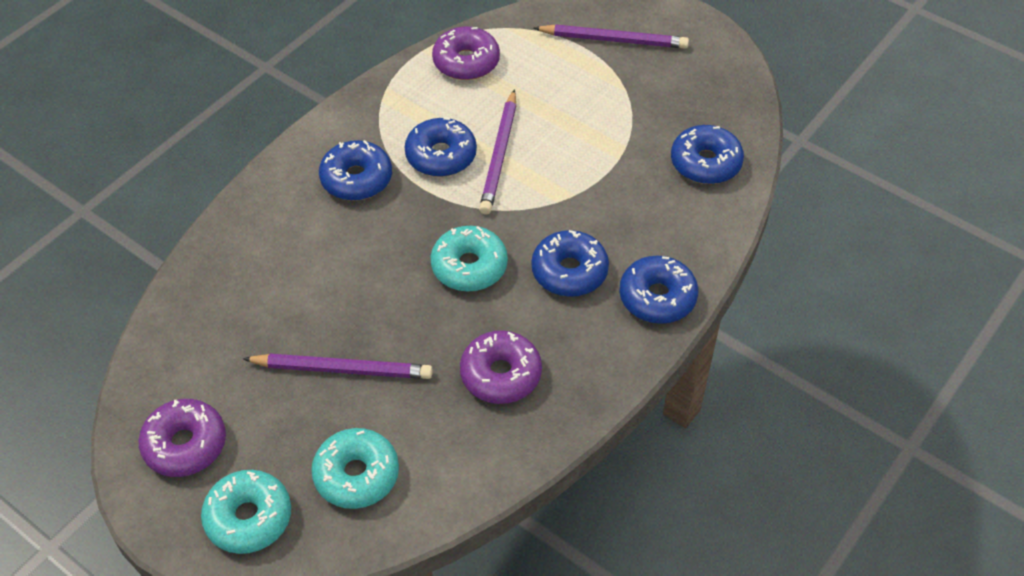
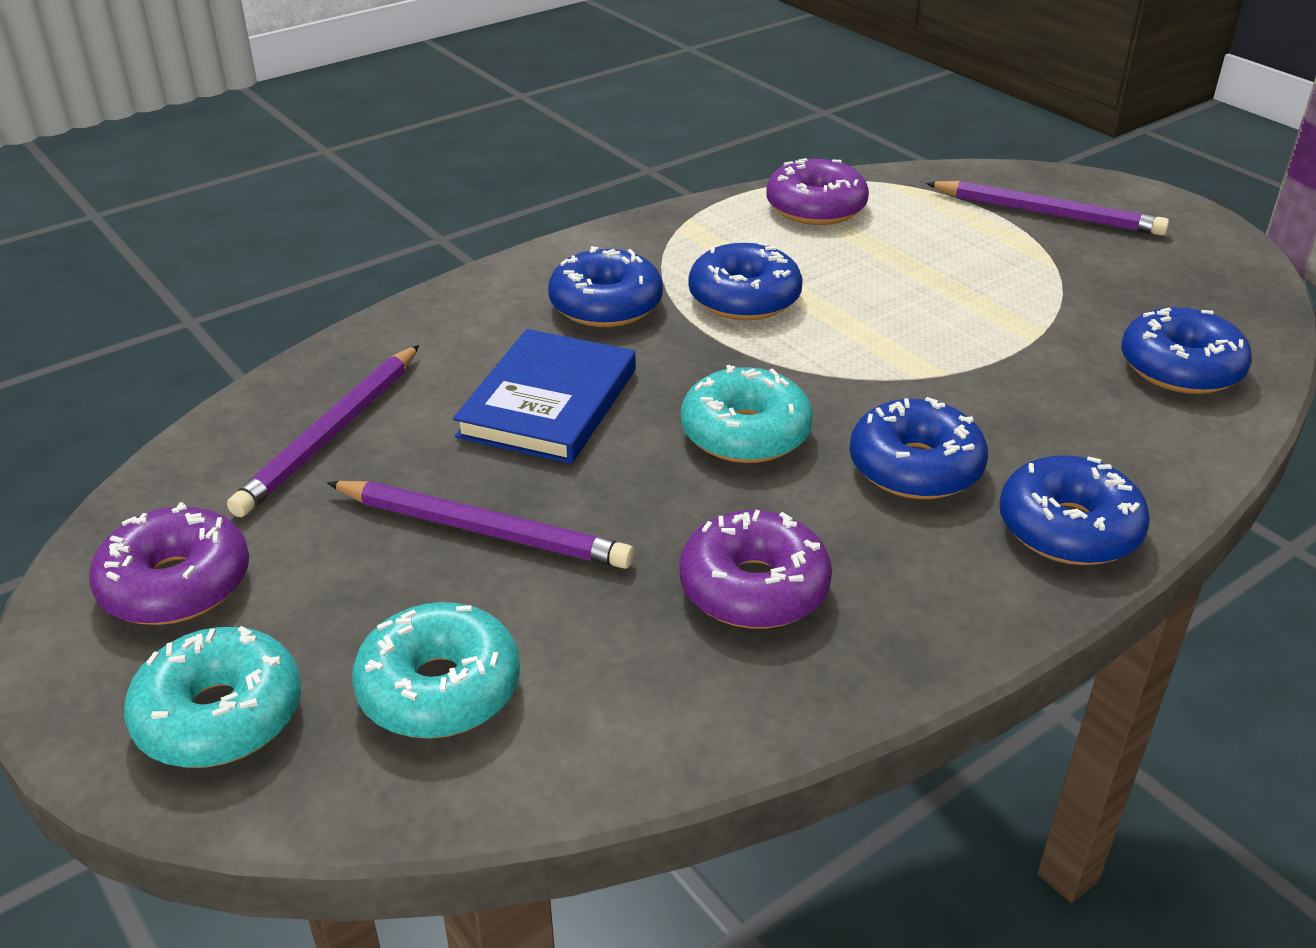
camera: 15 degrees right, 15 degrees down
purple pencil [479,89,516,214] -> purple pencil moved to [227,345,419,517]
none -> blue book [453,329,636,464]

